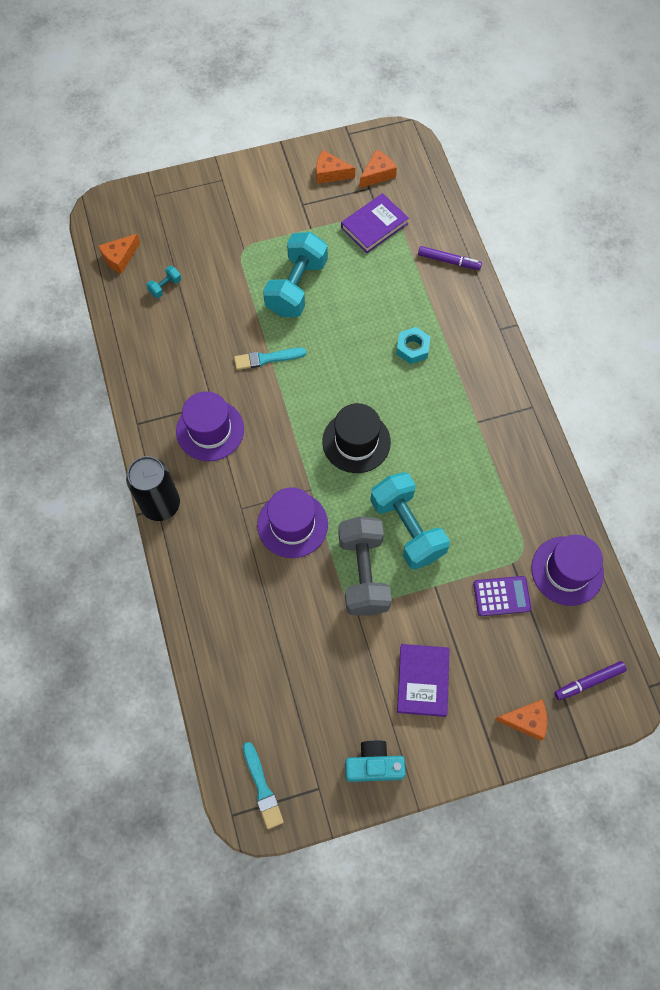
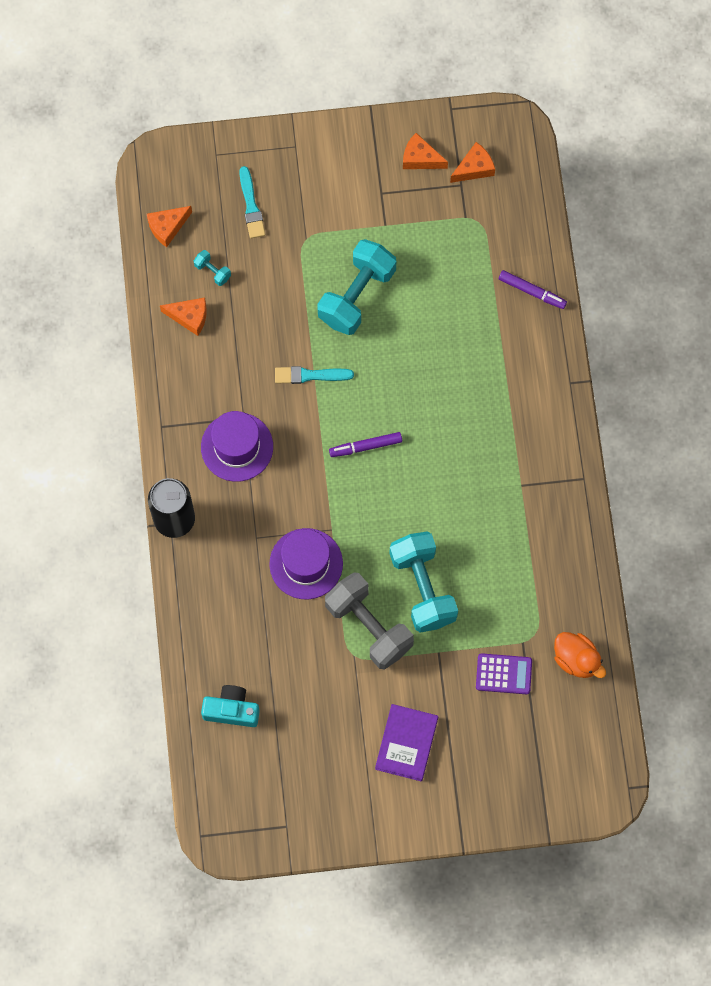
camera: 10 degrees right, 5 degrees up
turquoise dumbbell [147,266,181,298] -> turquoise dumbbell turned 75 degrees clockwise [194,250,231,286]
turquoise brush [243,742,284,829] -> turquoise brush moved to [239,166,265,238]
black hat [322,403,391,473] -> none
grey dumbbell [338,516,392,616] -> grey dumbbell turned 45 degrees counterclockwise [325,572,414,670]
purple book [341,193,409,253] -> none
turquoise camera [345,740,406,782] -> turquoise camera moved to [201,685,260,727]
turquoise nut [396,327,431,364] -> none
orange cheese [494,699,547,741] -> orange cheese moved to [160,297,207,336]
purple hat [531,535,604,606] -> orange duck [554,632,606,678]
purple marker [555,661,627,700] -> purple marker moved to [329,432,402,457]

